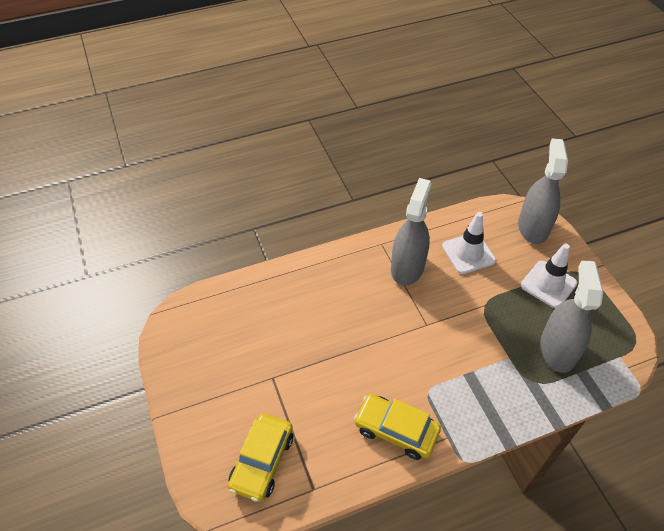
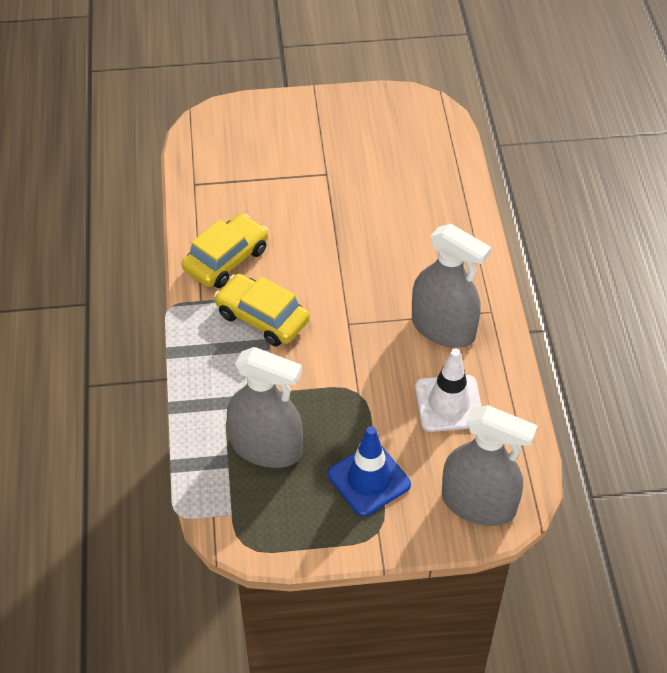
camera: 105 degrees right, 0 degrees up
yellow car [228,413,293,502] -> yellow car moved to [214,274,310,347]
white traffic cone [520,244,577,308] -> blue traffic cone [328,426,411,516]

